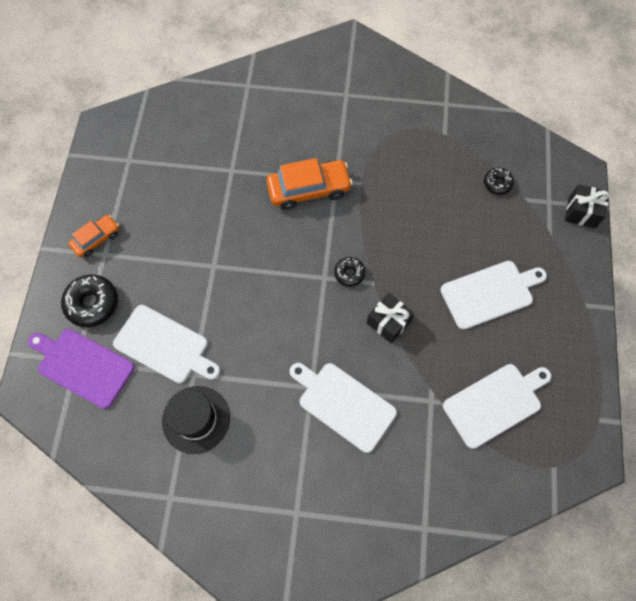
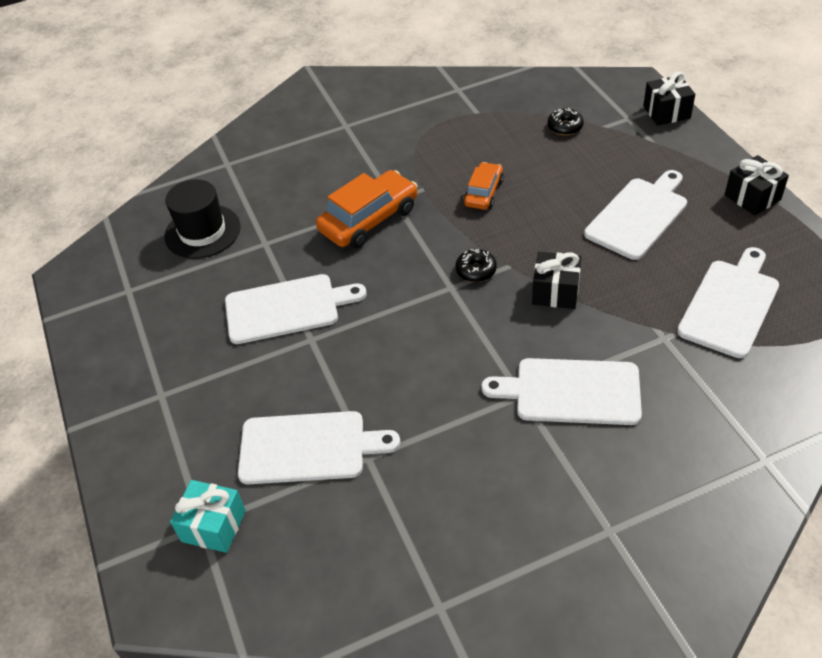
camera: 25 degrees left, 20 degrees down
purple cutting board [28,329,135,409] -> turquoise gift [170,480,246,553]
black donut [61,275,118,327] -> none
orange car [68,215,119,257] -> orange car moved to [464,162,504,210]
black hat [162,386,230,454] -> black hat moved to [164,179,240,259]
none -> white cutting board [225,274,367,344]
none -> black gift [725,155,789,216]

